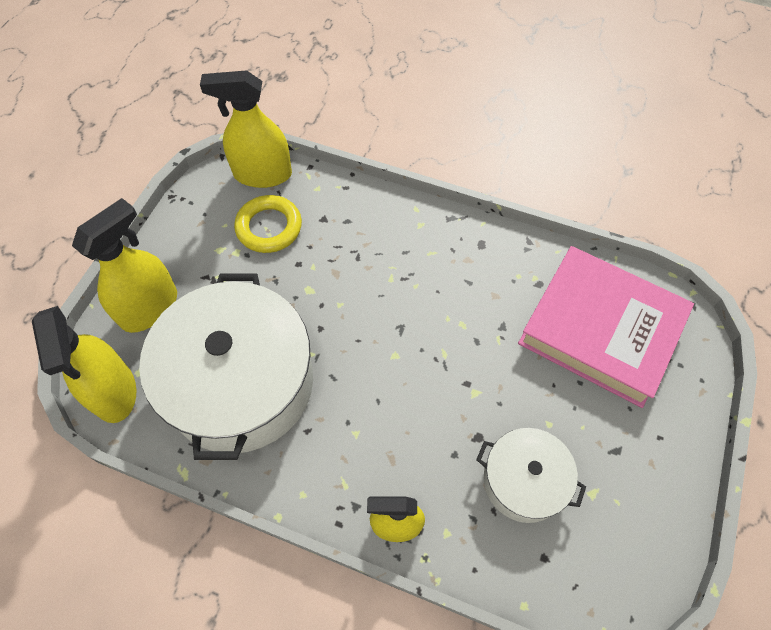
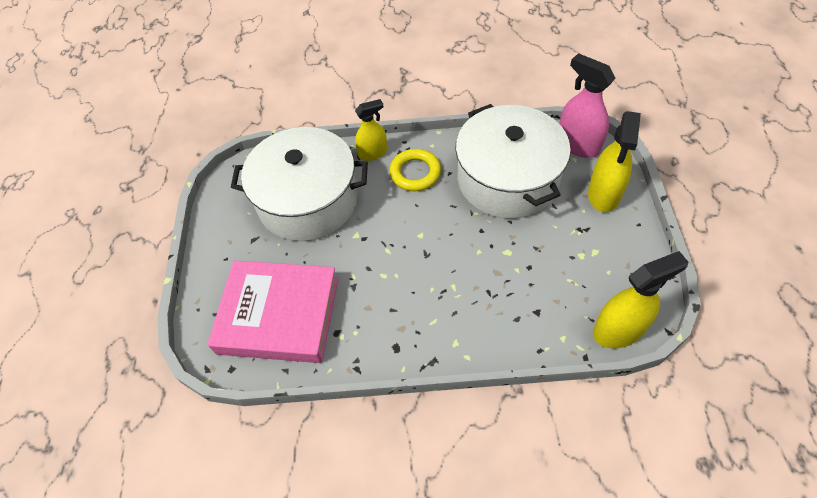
camera: 160 degrees right, 5 degrees down
yellow spray bottle [32,306,136,423] -> pink spray bottle [560,53,615,158]
yellow ring [234,195,302,253] -> yellow ring moved to [389,149,441,191]
white pot [476,428,586,523] -> white pot [231,127,368,241], size x1.92

